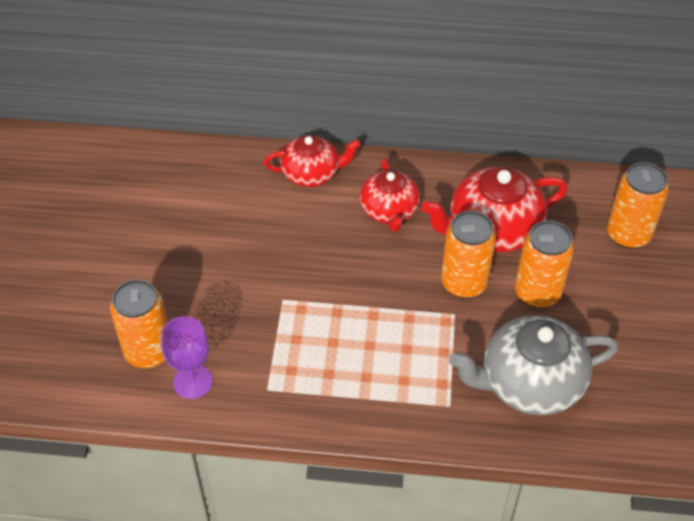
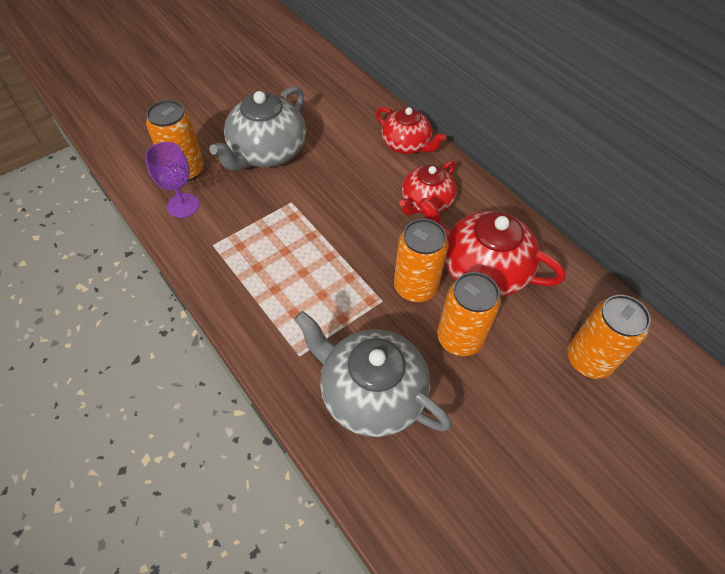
camera: 45 degrees right, 5 degrees up
none -> grey teapot [209,86,306,171]

